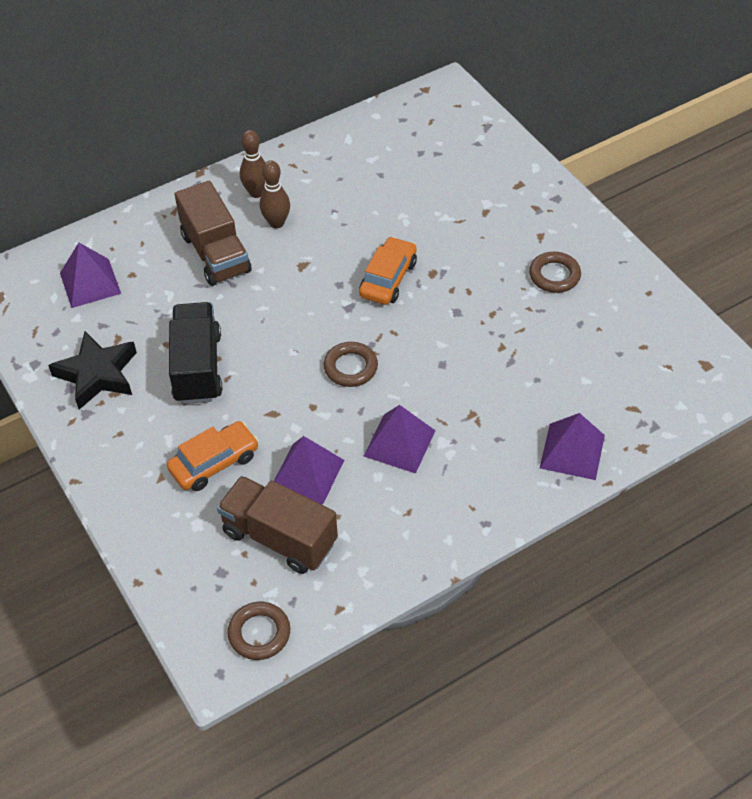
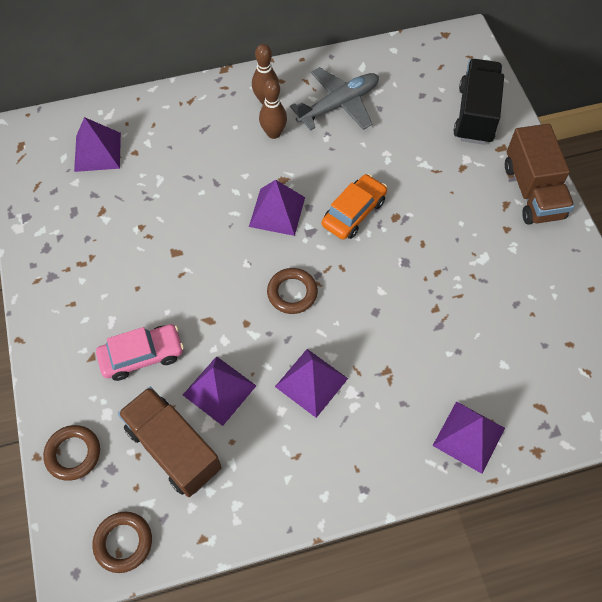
camera: 15 degrees right, 10 degrees up
black star [48,331,137,409] -> none
orange car [167,421,259,491] -> pink car [96,324,184,381]
black truck [169,302,222,404] -> black truck moved to [453,59,504,145]
brown truck [175,181,251,286] -> brown truck moved to [505,124,574,224]
brown ring [529,252,581,293] -> brown ring moved to [43,425,100,481]
none -> purple pyramid [249,180,305,236]
none -> grey plane [290,67,379,130]

